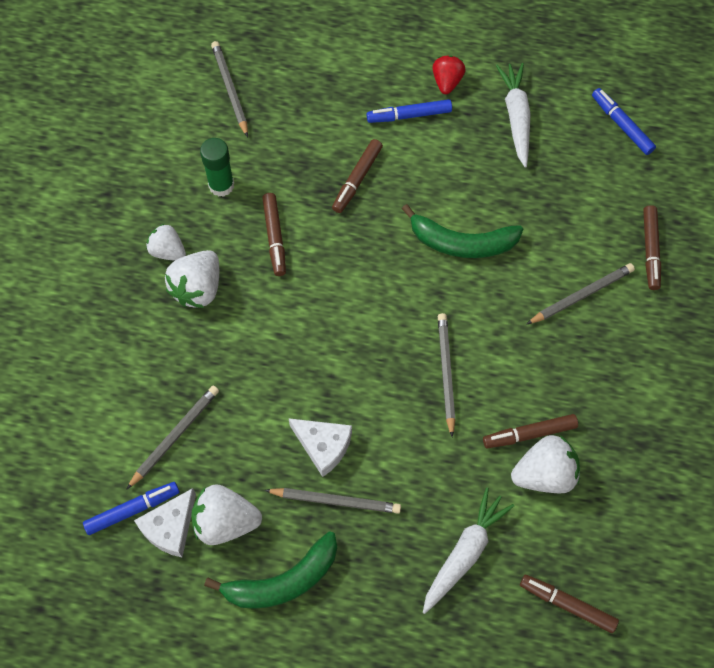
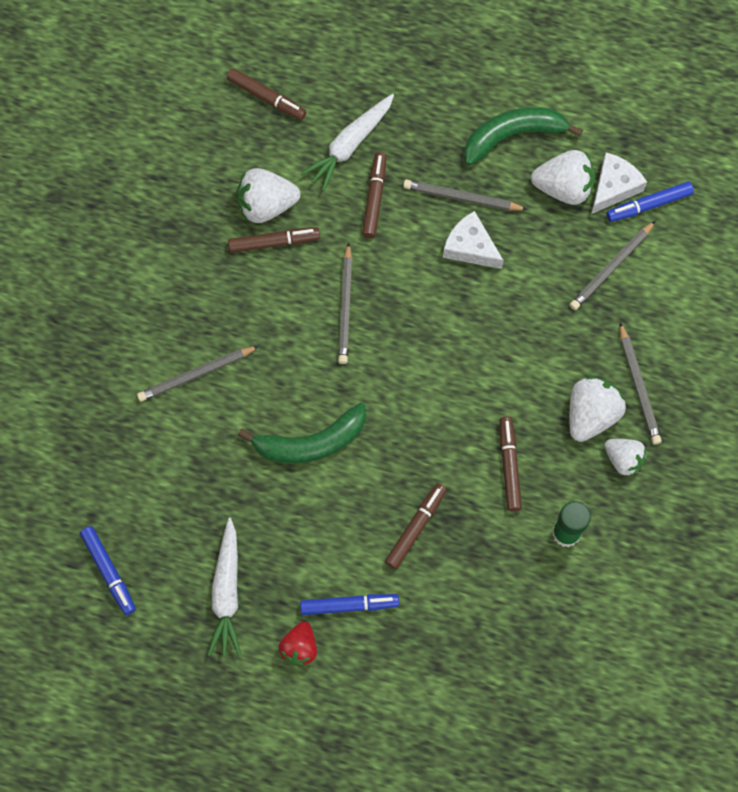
camera: 175 degrees left, 5 degrees up
grey pencil [211,41,248,137] -> grey pencil moved to [620,322,662,445]
green banana [402,204,523,258] -> green banana turned 150 degrees clockwise [238,403,366,464]
brown marker [643,205,661,290] -> brown marker moved to [362,152,386,238]

